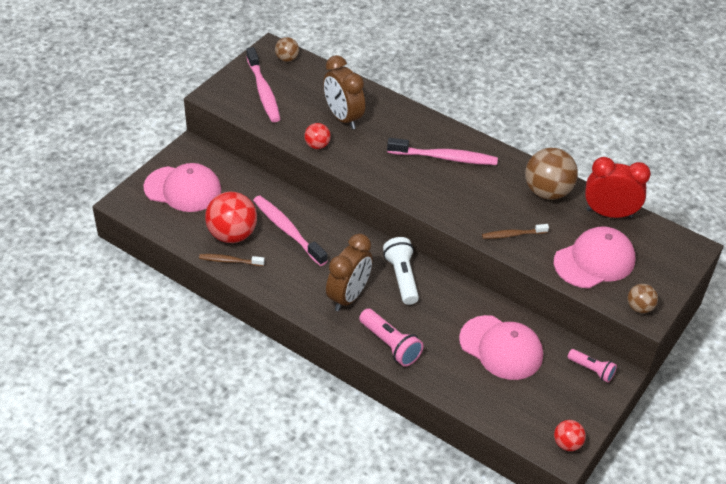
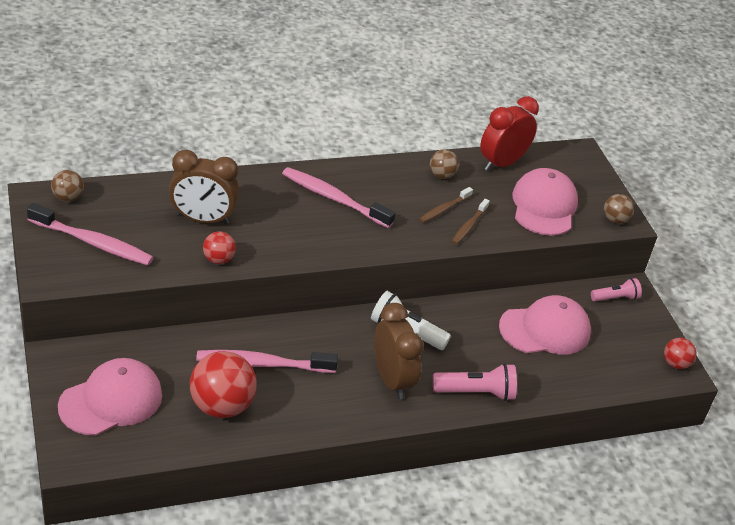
camera: 55 degrees left, 5 degrees down
brown toothbrush [199,254,265,266] -> brown toothbrush moved to [419,187,473,223]
pink toothbrush [387,138,498,165] -> pink toothbrush turned 105 degrees counterclockwise [282,167,395,228]
brown ball [525,148,578,200] -> brown ball [430,149,459,179], size x0.52

